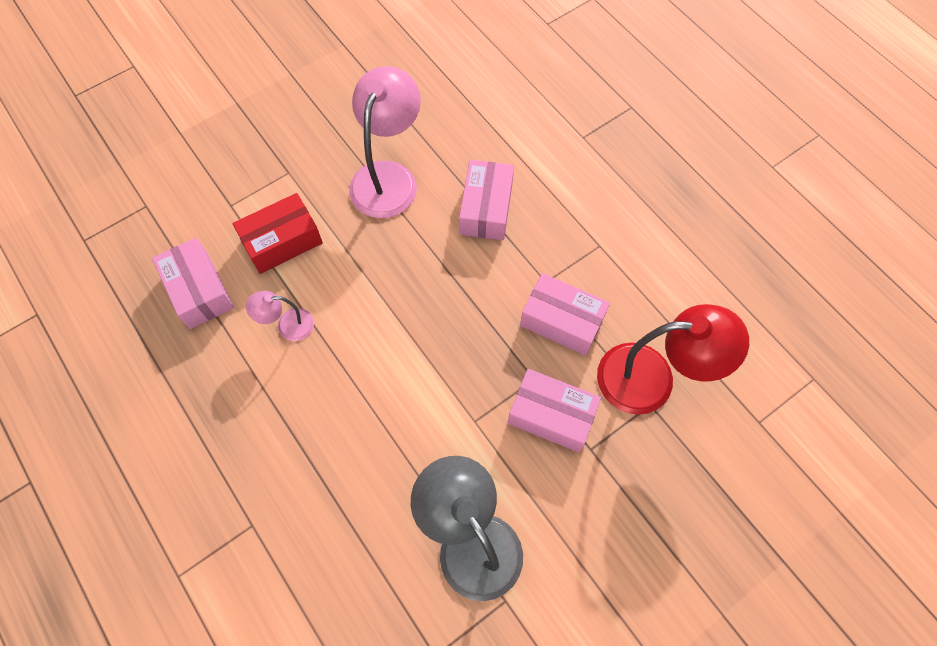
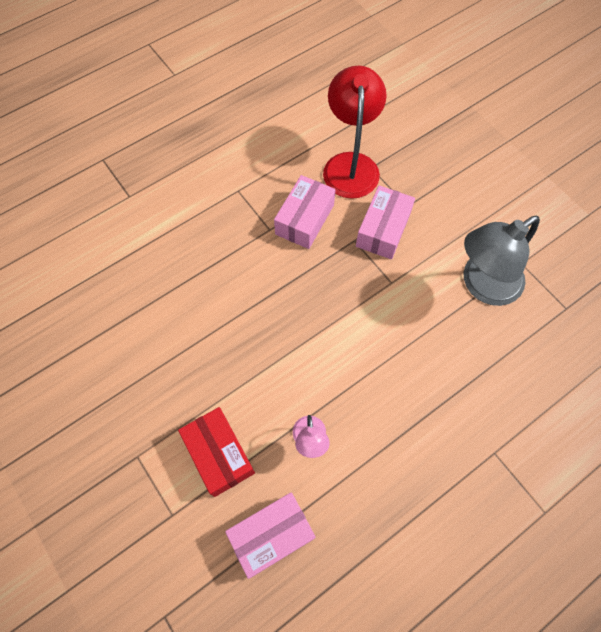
camera: 90 degrees left, 0 degrees up
pink lamp [349,66,421,218] -> none
pink box [459,160,514,240] -> none

